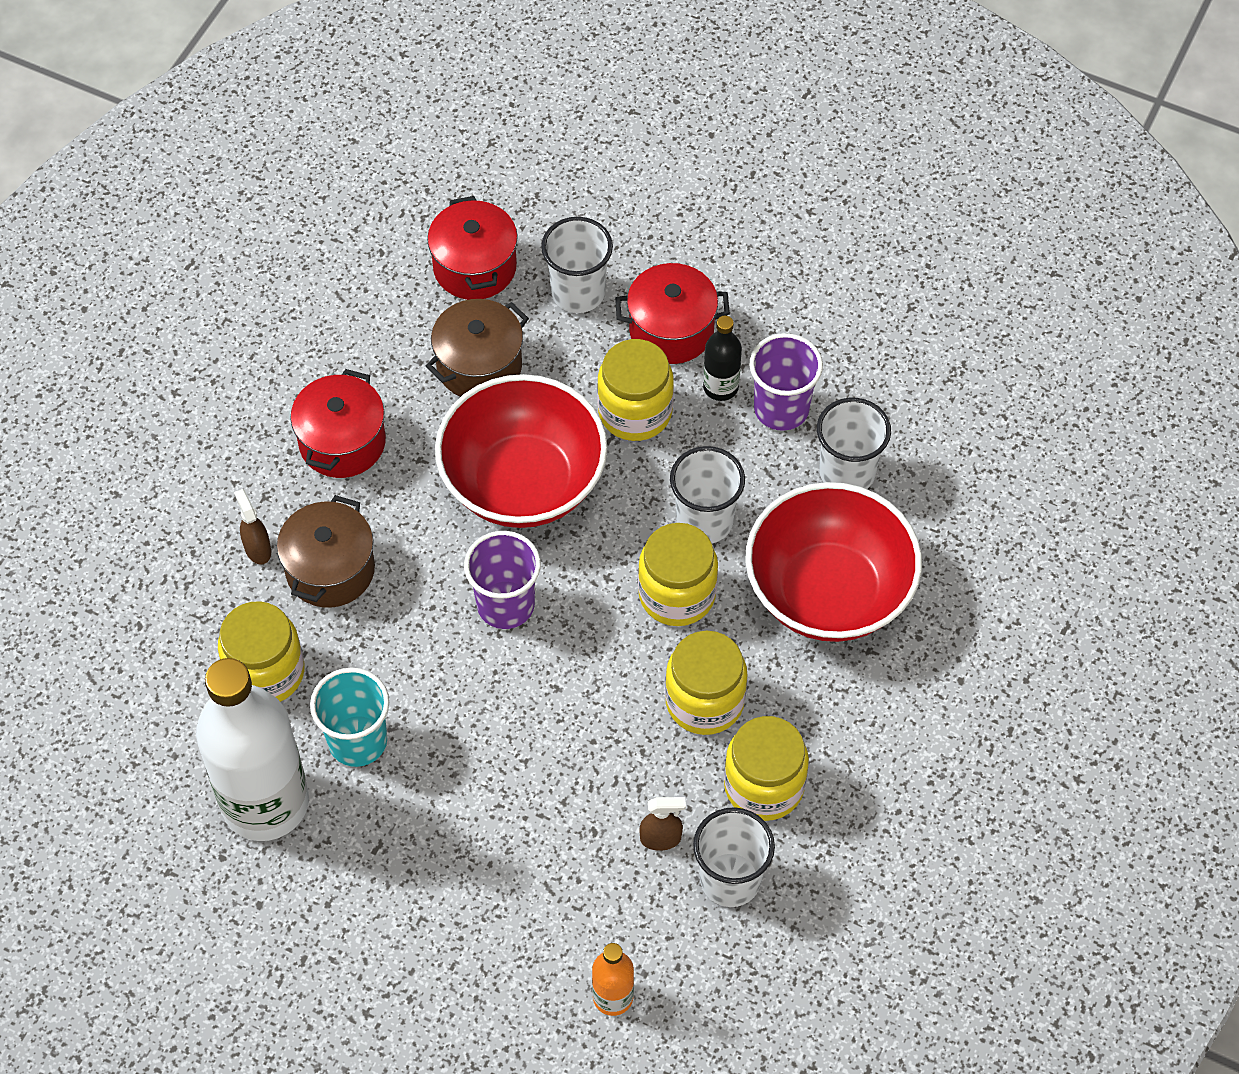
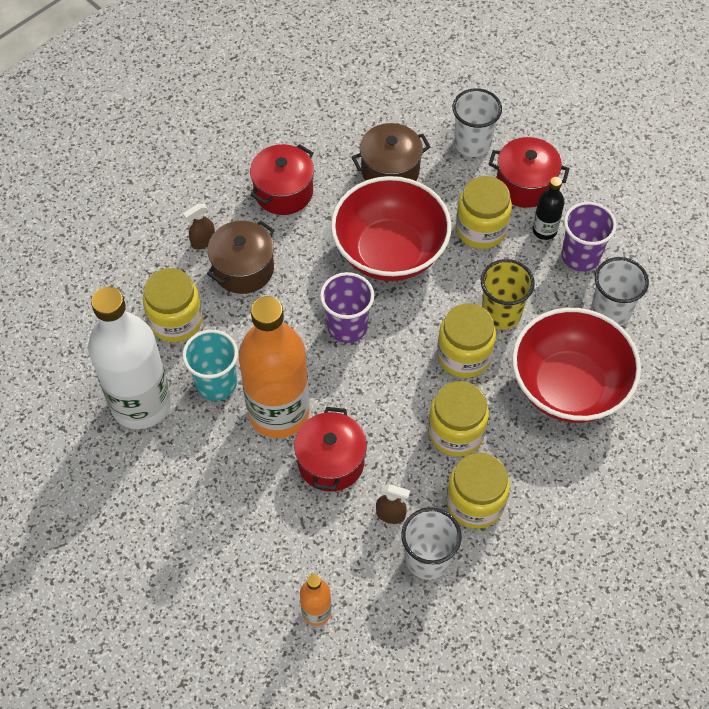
camera: 20 degrees right, 0 degrees up
brown spray bottle [234,489,271,564] -> brown spray bottle turned 120 degrees counterclockwise [183,203,215,250]
red pot [427,196,518,300] -> red pot moved to [294,407,367,492]
white cup [670,446,745,543] -> yellow cup [481,259,535,330]
none -> orange bottle [239,296,309,438]

